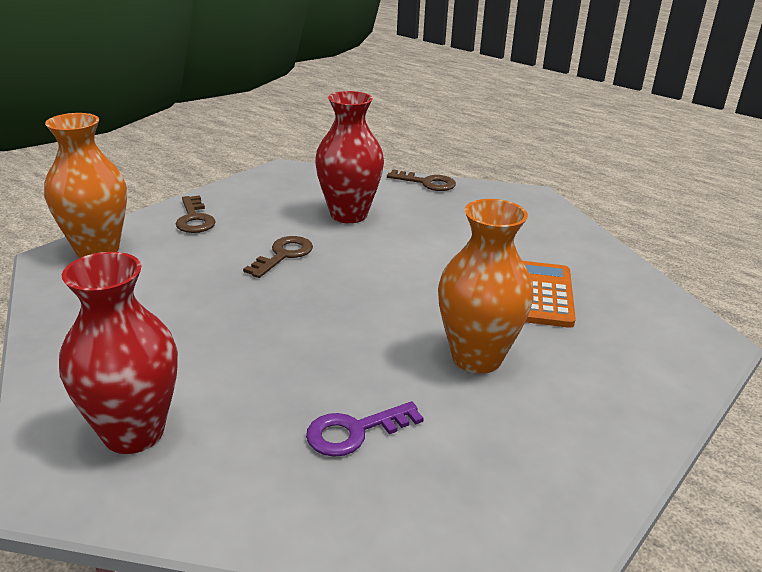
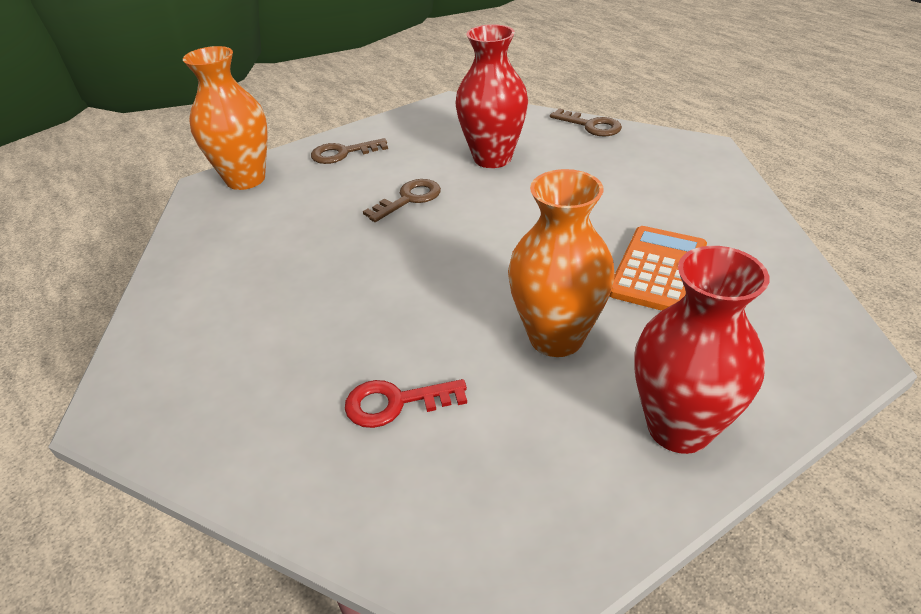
camera: 20 degrees right, 10 degrees up
red vase [59,252,178,454] -> red vase moved to [634,246,769,454]
brown key [176,195,216,233] -> brown key turned 75 degrees clockwise [311,138,388,164]
purple key [306,401,424,457] -> red key [345,379,467,428]

